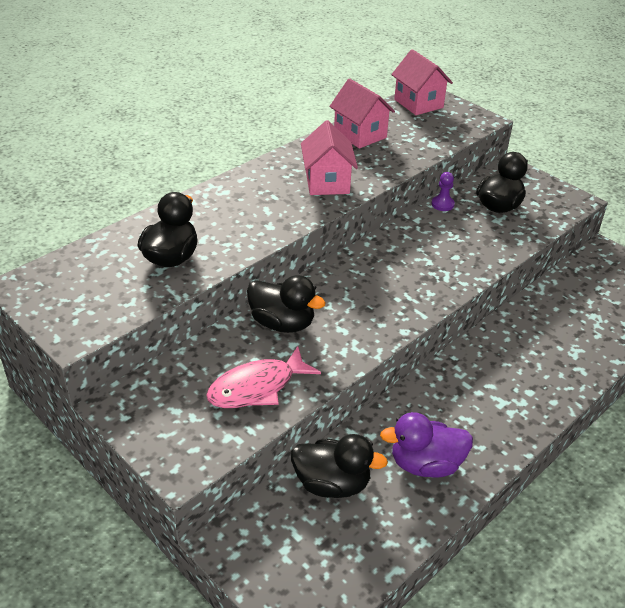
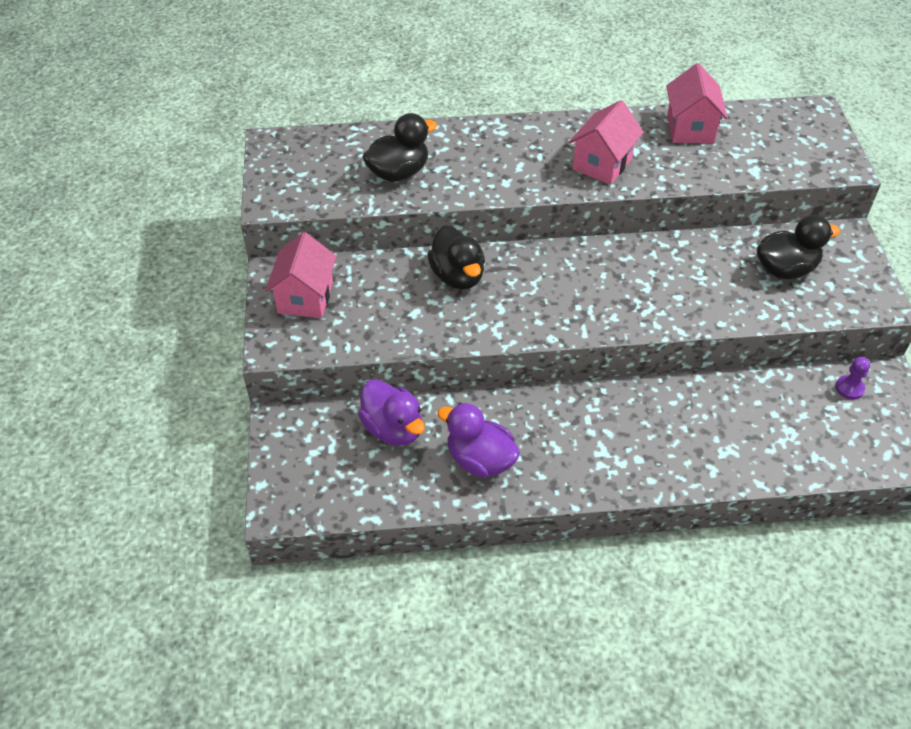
camera: 40 degrees right, 10 degrees up
pink fish [206,346,321,408] -> none
black duck [291,434,388,498] -> purple duck [358,379,424,446]
pink house [391,49,453,115] -> pink house moved to [265,232,337,318]
purple pawn [432,172,455,211] -> purple pawn moved to [835,357,870,400]

